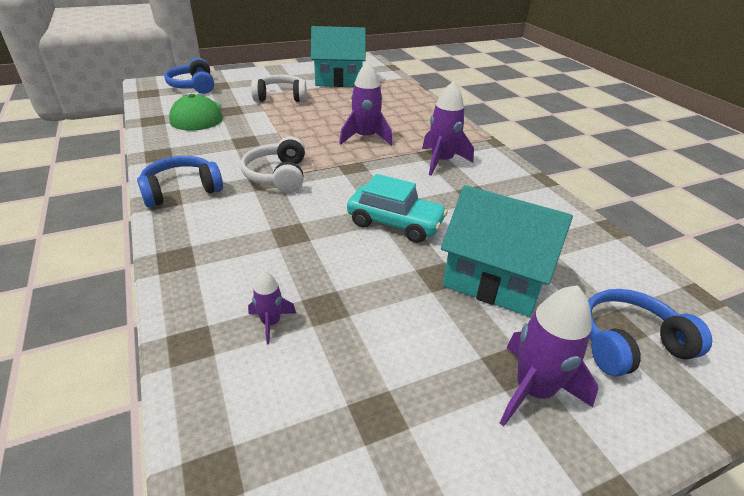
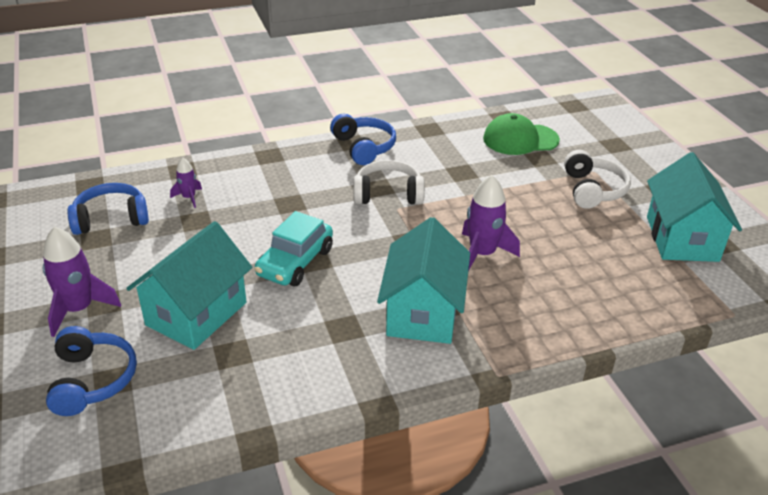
camera: 95 degrees right, 0 degrees up
blue headphones [164,58,214,94] -> blue headphones moved to [67,183,149,235]
purple rocket [422,81,474,176] -> turquoise house [377,217,470,344]

